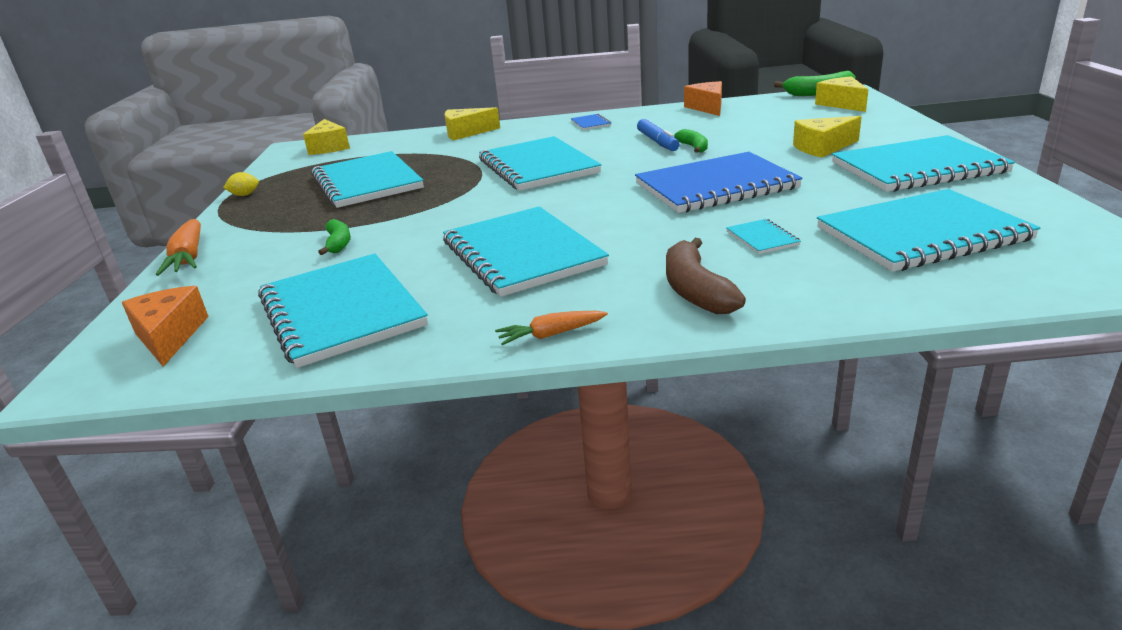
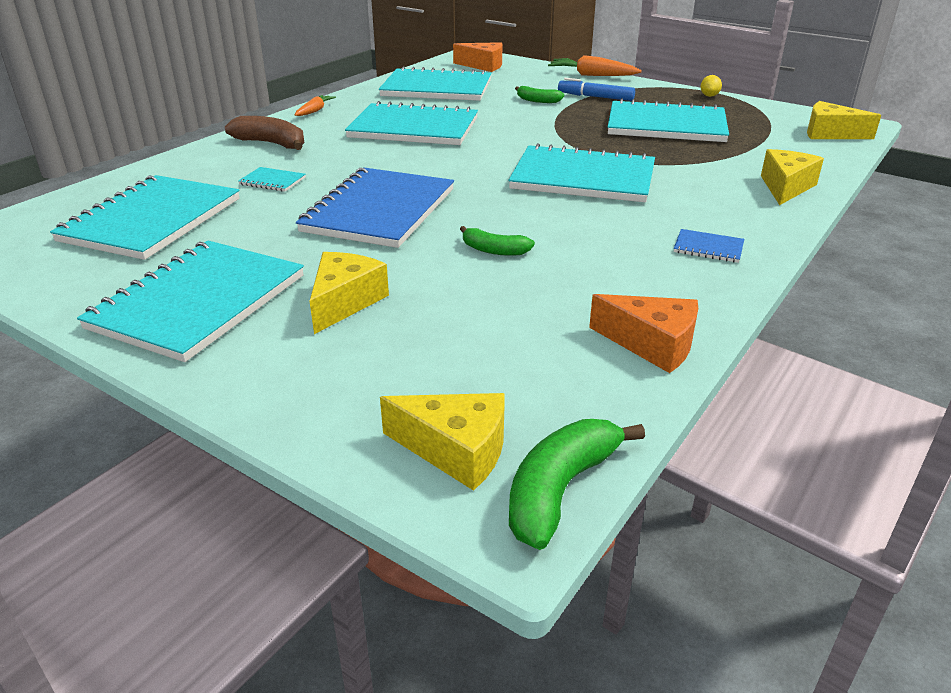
camera: 125 degrees right, 5 degrees up
blue marker [637,119,680,151] -> blue marker moved to [558,78,635,101]

